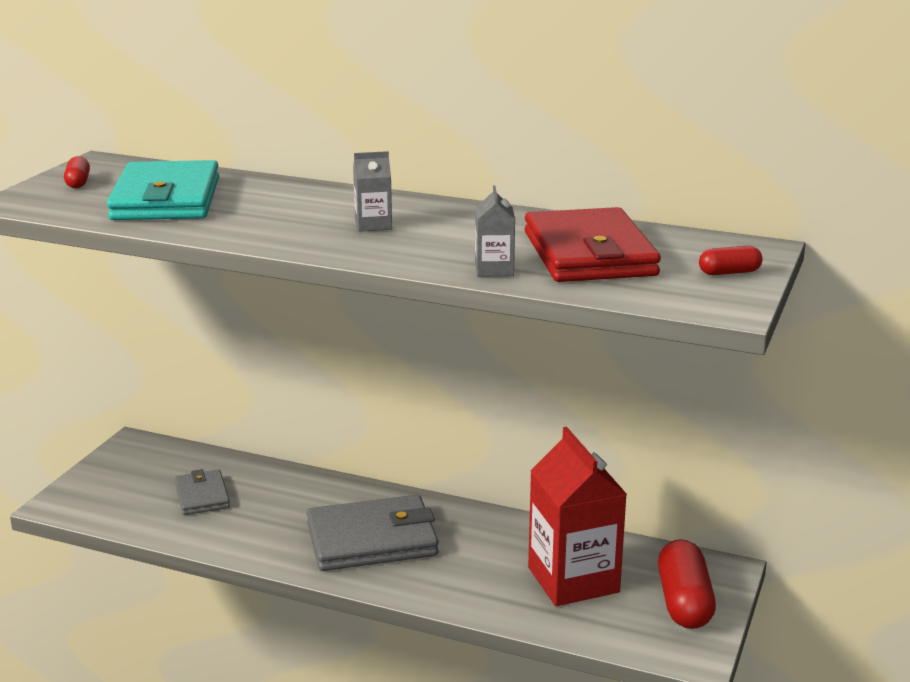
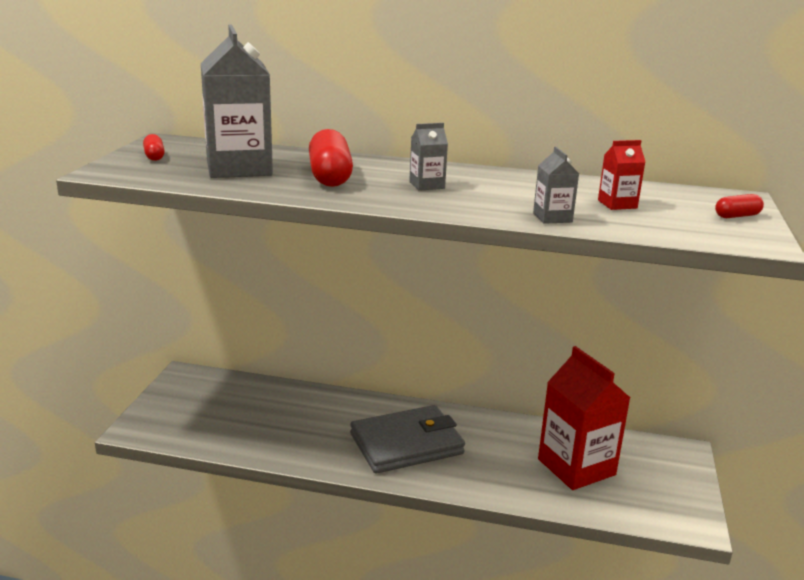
camera: 10 degrees left, 0 degrees up
turquoise wallet [107,160,219,220] -> grey carton [201,25,273,178]
grey wallet [175,469,230,515] -> none
red wallet [525,207,661,282] -> red carton [598,140,645,210]
red capsule [658,539,716,629] -> red capsule moved to [309,129,353,187]

